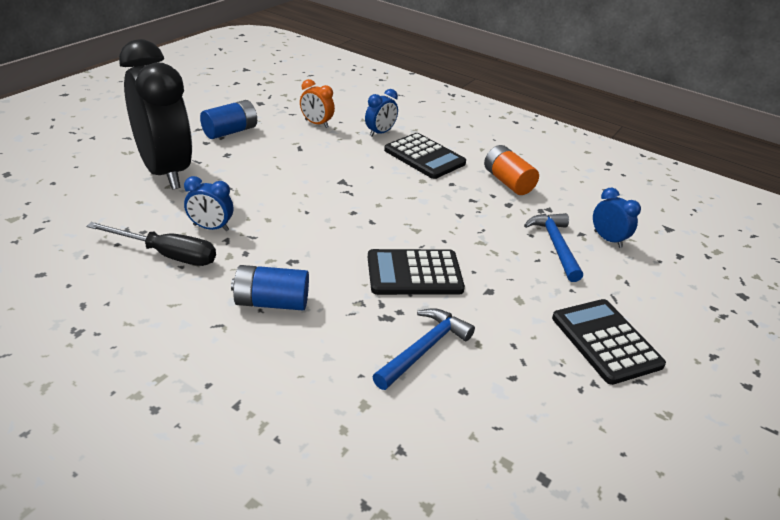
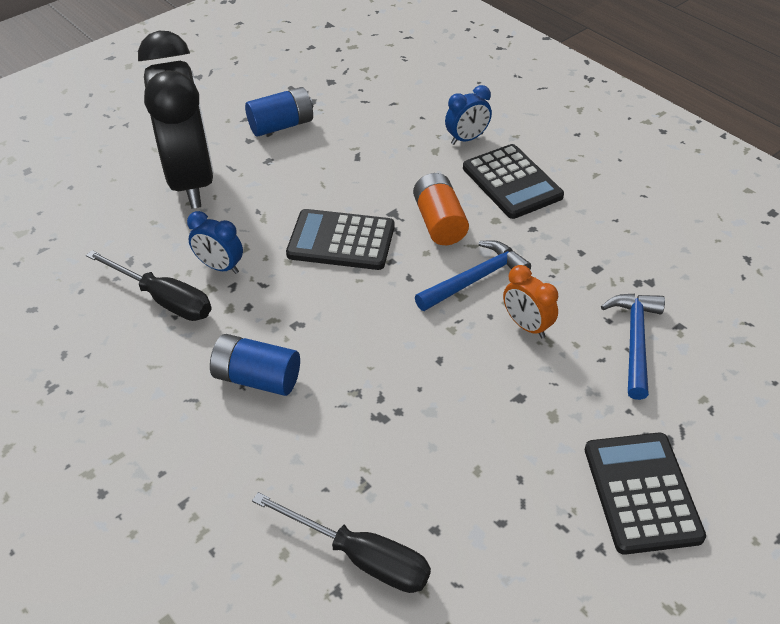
camera: 20 degrees right, 10 degrees up
orange clock [300,79,335,128] -> orange clock moved to [503,265,558,338]
black calculator [368,249,465,295] -> black calculator moved to [286,209,395,270]
blue hammer [373,308,475,390] -> blue hammer moved to [415,240,531,311]
orange battery [484,145,539,195] -> orange battery moved to [413,173,469,245]
blue clock [593,188,641,248] -> none
none -> black screwdriver [252,492,431,593]

